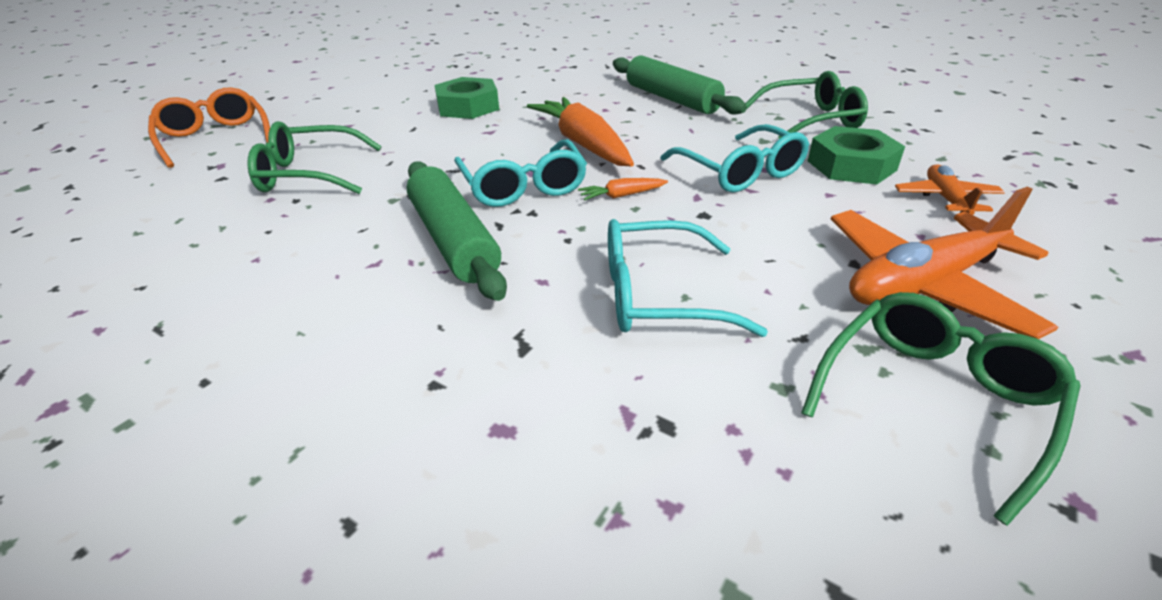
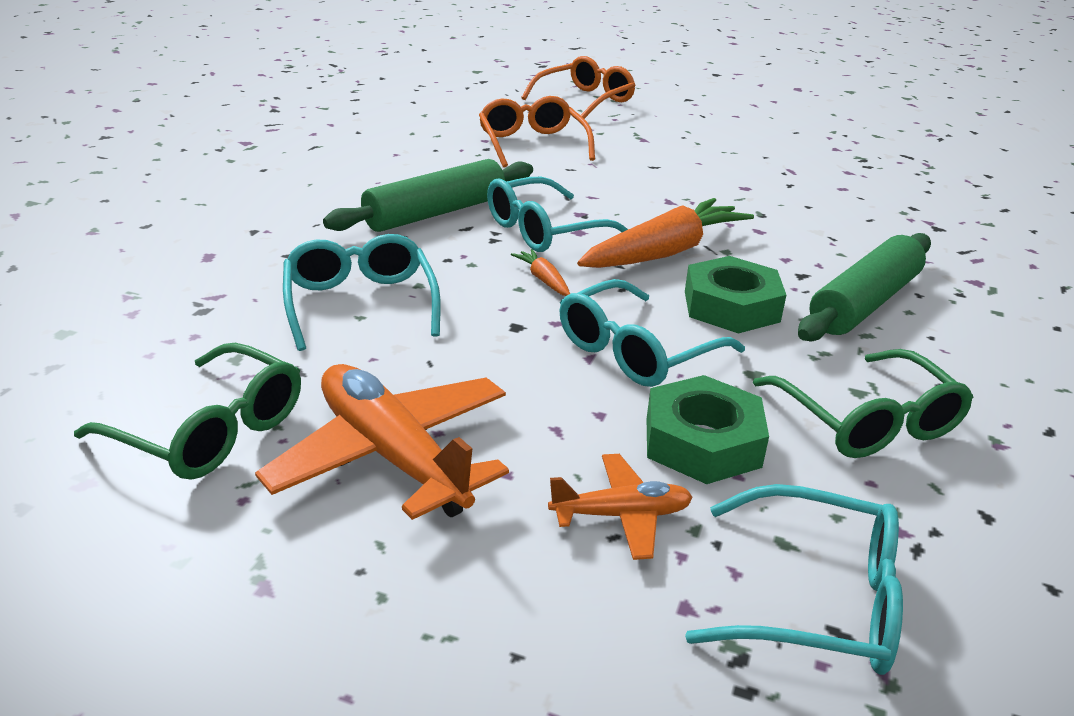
camera: 75 degrees right, 5 degrees down
green glasses [247,121,382,194] -> orange glasses [479,96,595,167]
green nut [435,77,499,119] -> green nut moved to [685,256,786,334]
none -> turquoise glasses [685,484,903,675]

